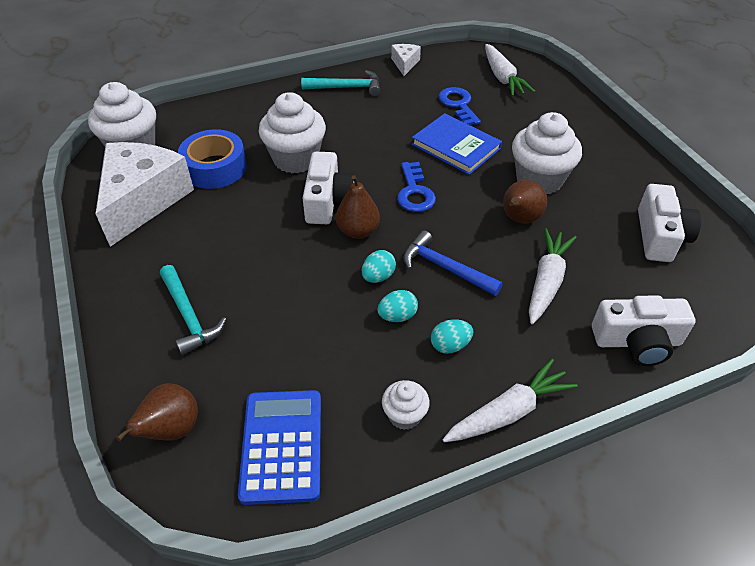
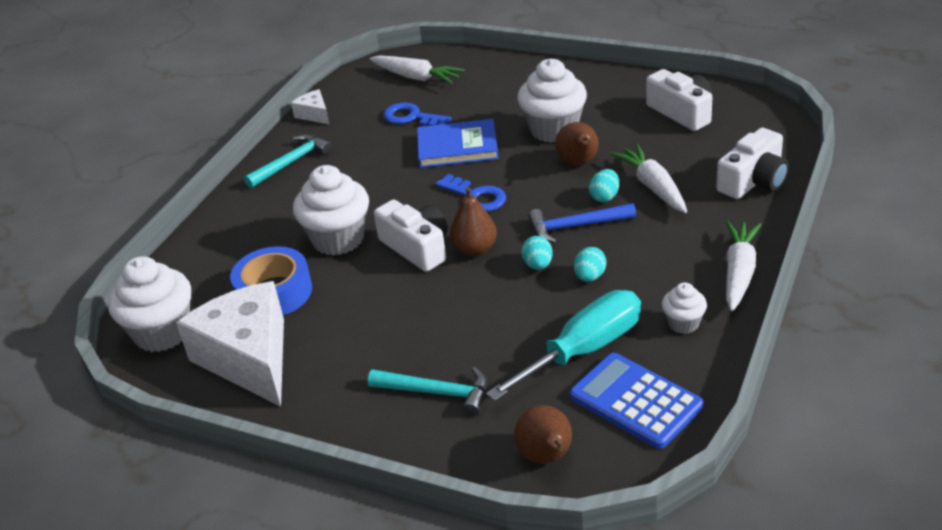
camera: 40 degrees left, 10 degrees down
turquoise egg [431,319,473,354] -> turquoise egg moved to [589,169,619,202]
none -> turquoise screwdriver [486,290,641,401]

